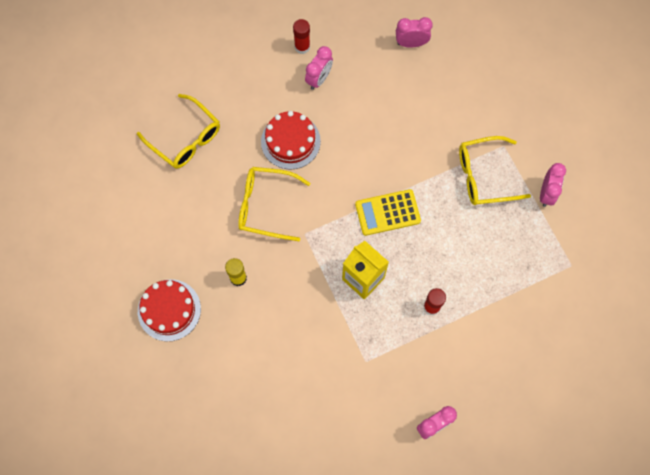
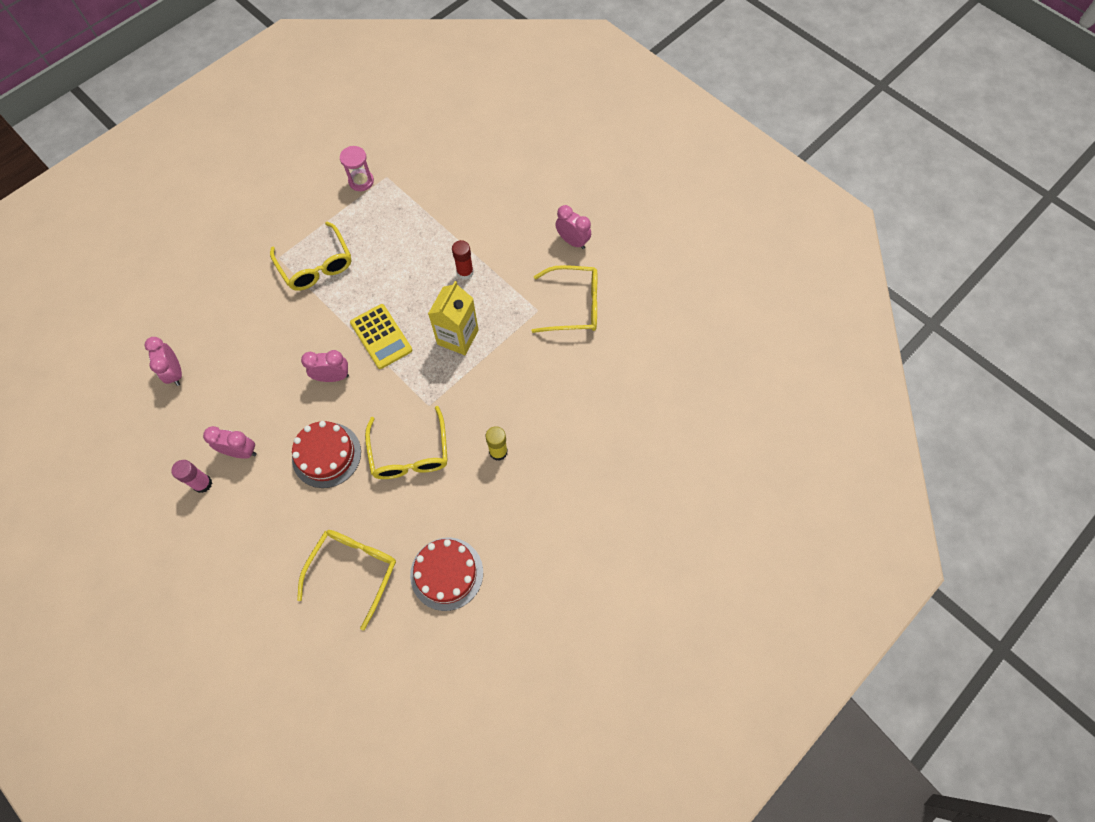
camera: 110 degrees left, 5 degrees down
red cake [138,279,201,341] -> red cake moved to [410,538,483,611]
red glue stick [293,19,310,54] -> pink glue stick [171,460,212,493]
pink clock [540,163,566,207] -> pink clock moved to [301,350,349,382]
none -> pink hourglass [340,146,374,191]
none -> yellow glasses [532,265,597,333]

